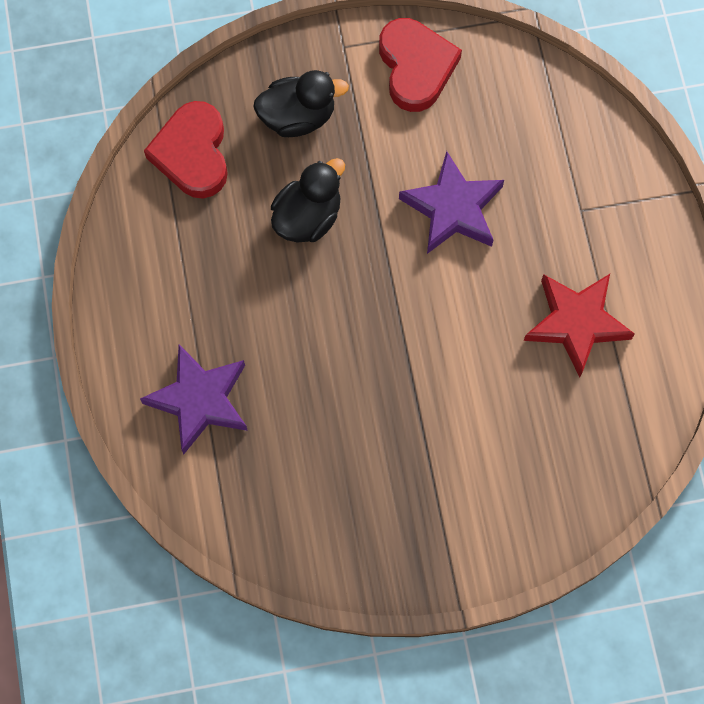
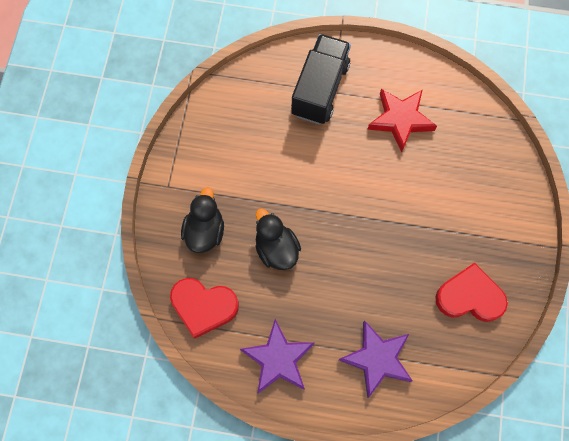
camera: 70 degrees left, 0 degrees up
red heart [379,18,462,112] -> red heart moved to [435,263,508,322]
purple star [399,151,504,254] -> purple star moved to [240,319,315,394]
none -> black truck [291,34,351,124]

